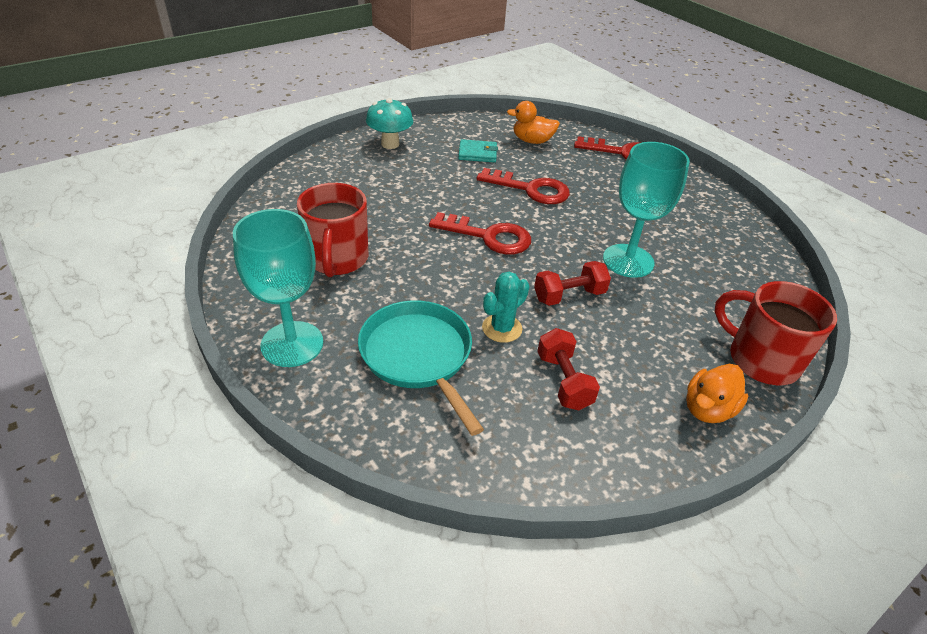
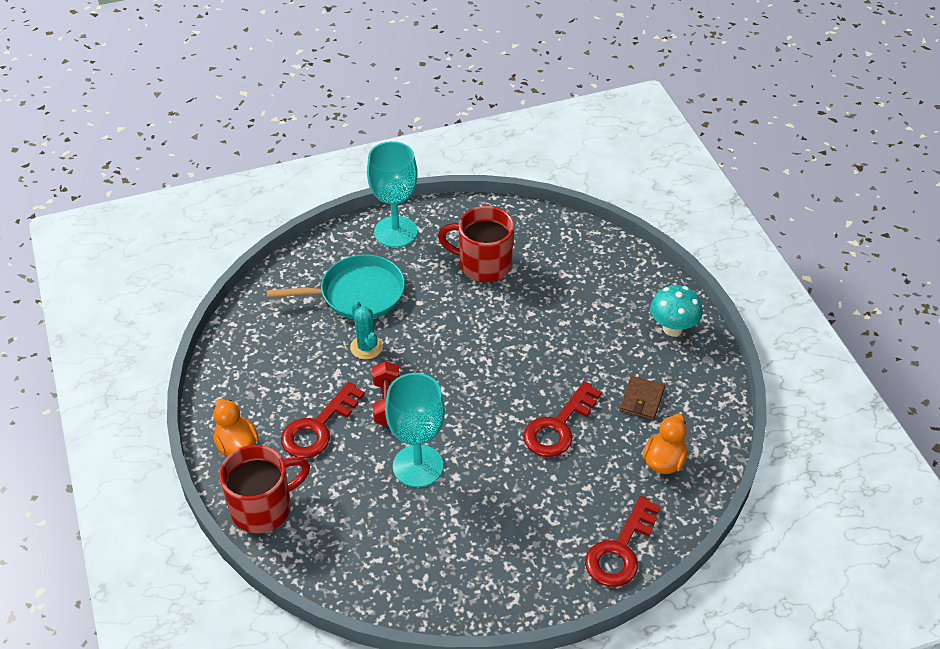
camera: 110 degrees right, 5 degrees up
red key [429,212,531,254] -> red key moved to [281,382,365,458]
turquoise wallet [458,139,498,163] -> brown wallet [619,376,665,420]
red dumbbell [537,328,600,410] -> none

